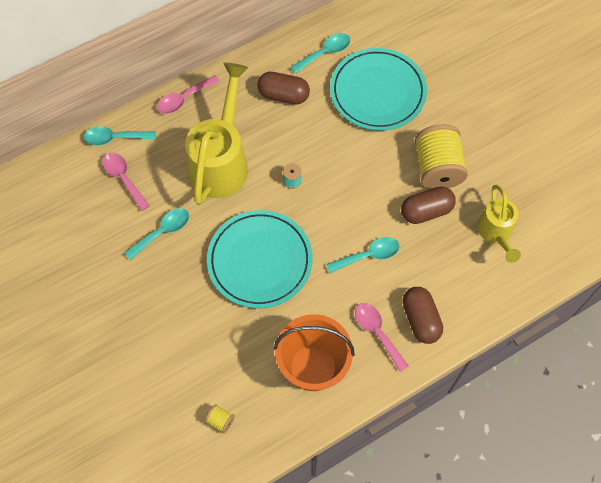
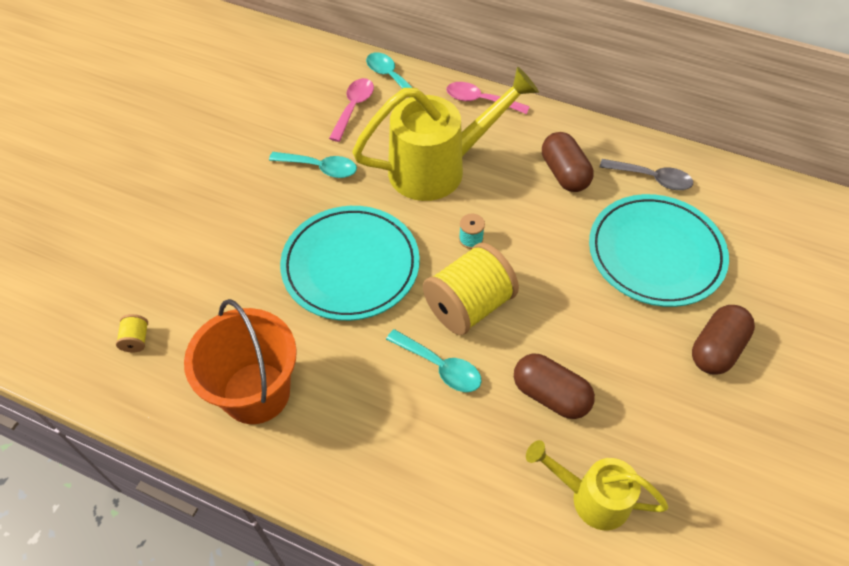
camera: 55 degrees right, 10 degrees down
turquoise spoon [290,33,350,74] -> grey spoon [600,159,693,190]
pink spoon [355,303,408,372] -> none
brown capsule [402,287,443,344] -> brown capsule moved to [692,305,755,374]
yellow spool [415,124,468,189] -> yellow spool moved to [423,243,519,335]
yellow watering can [477,185,521,263] -> yellow watering can turned 60 degrees clockwise [526,440,668,530]

